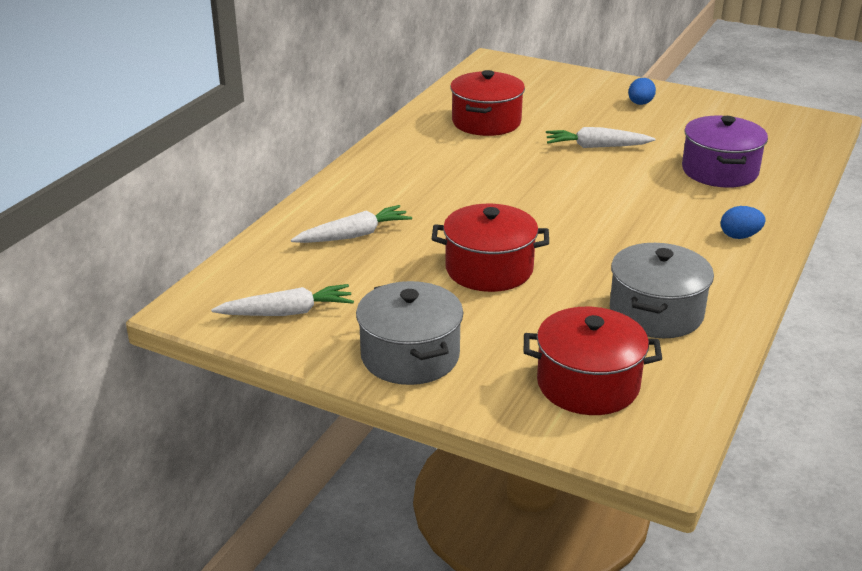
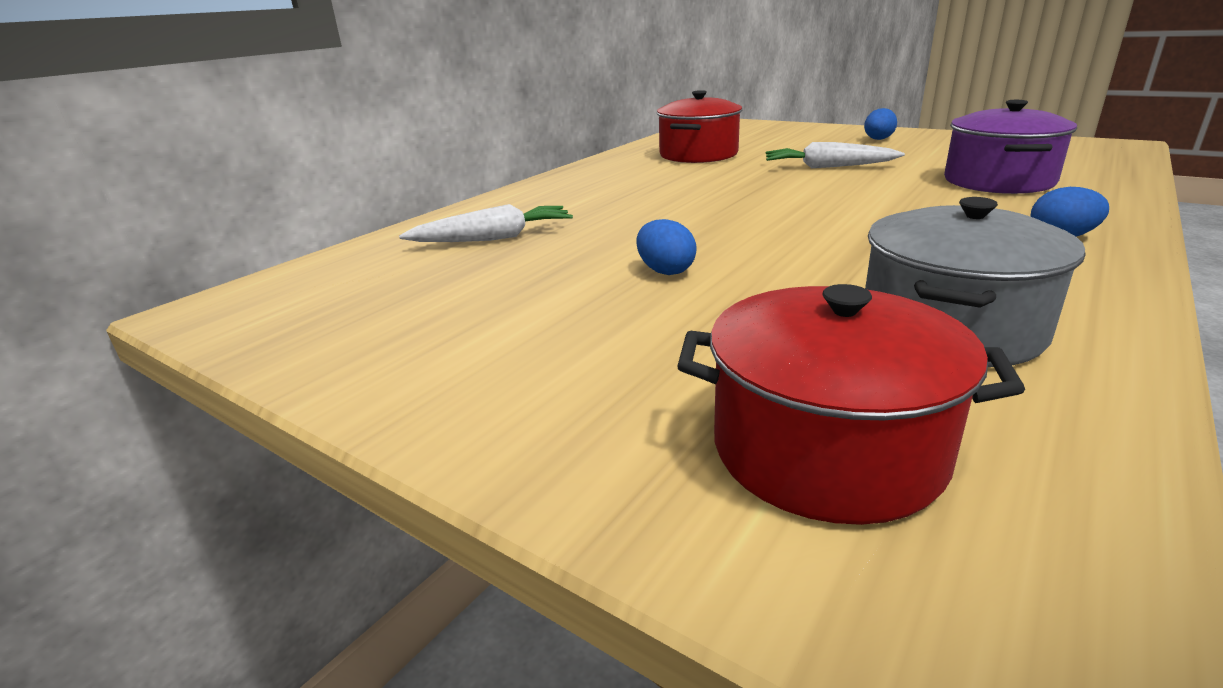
camera: 10 degrees right, 5 degrees down
white carrot [211,284,354,316] -> none
grey pot [356,281,464,385] -> none
red pot [432,204,549,292] -> blue egg [636,219,697,275]

